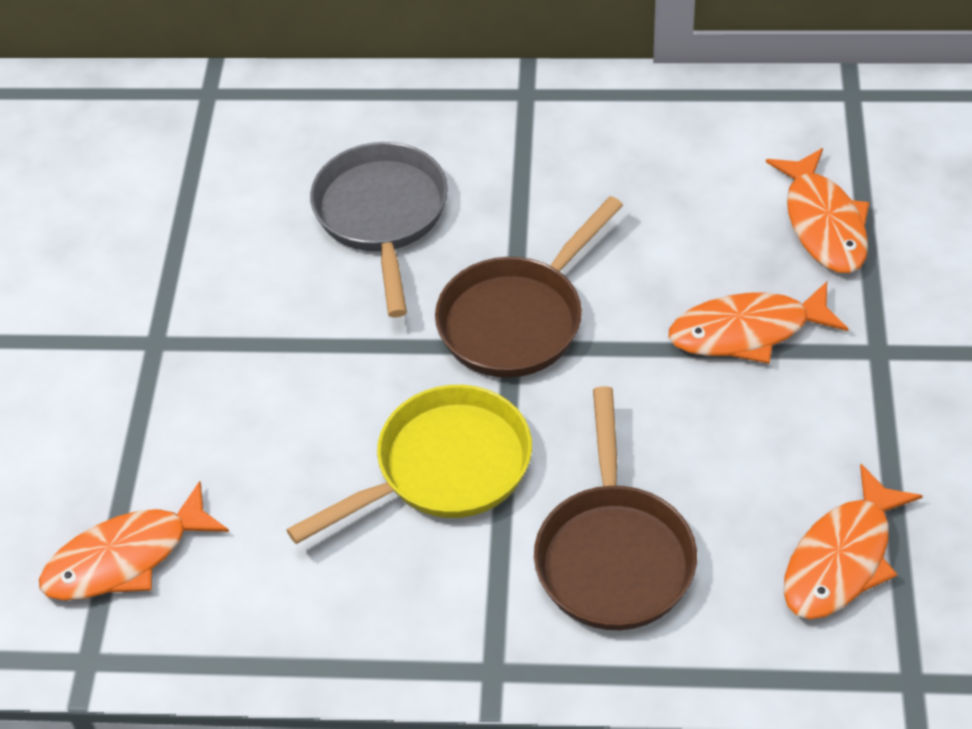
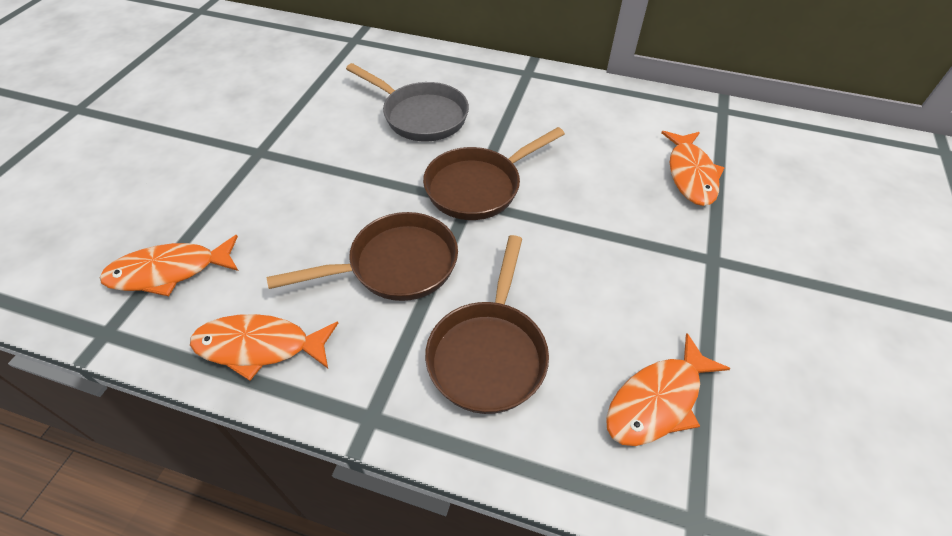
camera: 10 degrees right, 0 degrees up
yellow pan [286,385,532,544] -> brown pan [267,212,458,301]
grey pan [310,142,448,317] -> grey pan turned 120 degrees clockwise [346,63,469,142]
orange fish [669,281,849,364] -> orange fish moved to [190,314,338,381]

